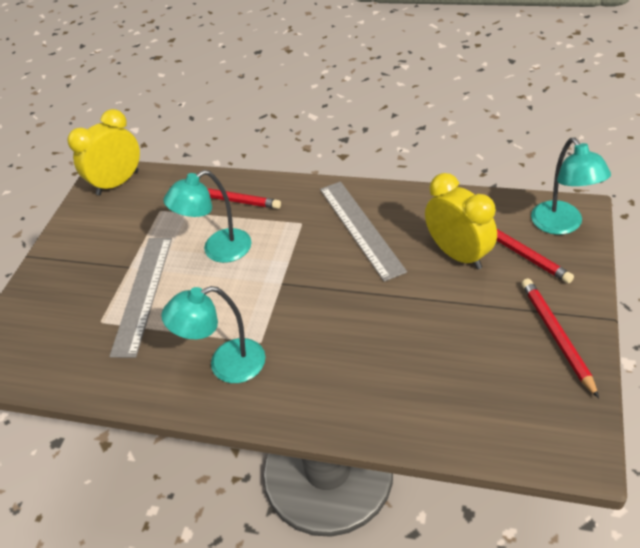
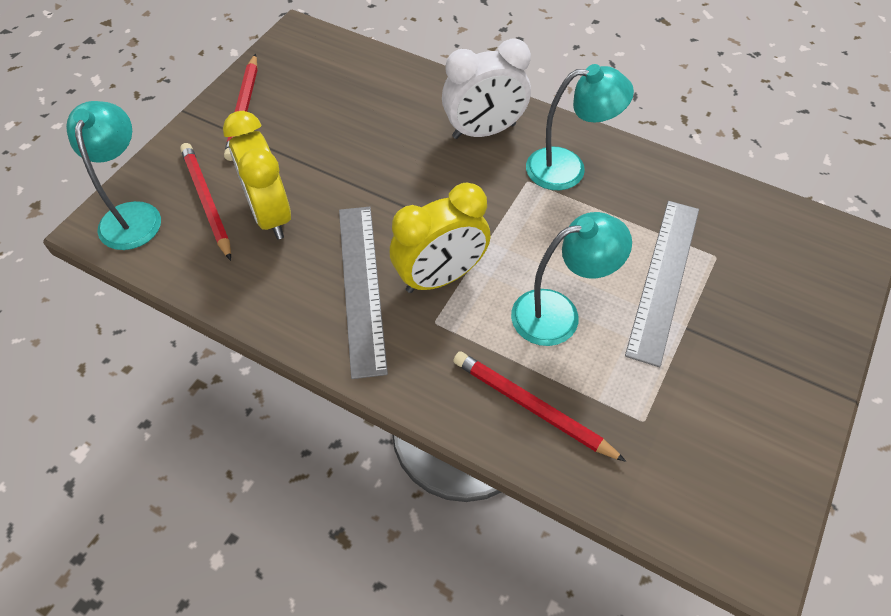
camera: 170 degrees left, 10 degrees up
yellow clock [67,109,140,195] -> yellow clock moved to [390,183,491,293]
none -> white clock [442,38,531,139]

